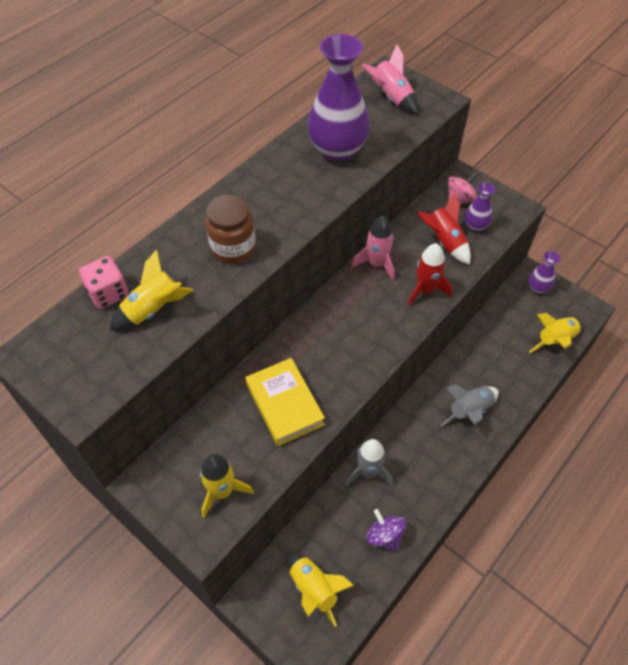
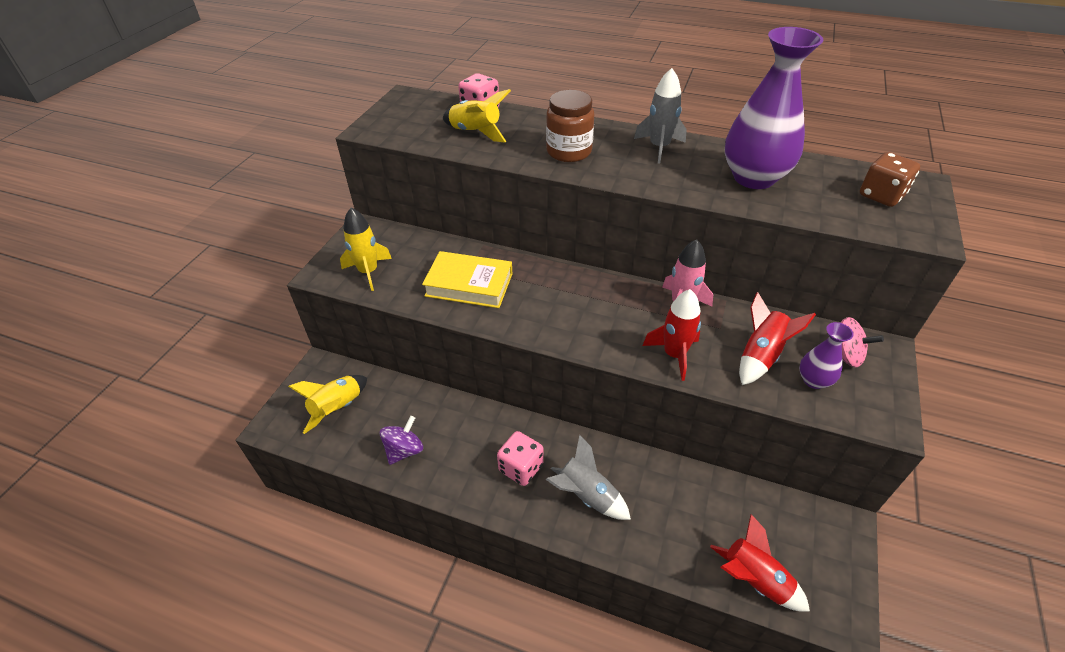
camera: 70 degrees right, 10 degrees down
yellow book [245,358,325,446] -> yellow book turned 60 degrees clockwise [422,251,513,308]
grey rocket [345,439,393,486] -> grey rocket moved to [634,68,687,164]
pink rocket [362,45,419,115] -> brown dice [860,152,920,207]
purple vase [528,251,560,294] -> none
yellow rocket [529,313,583,353] -> red rocket [710,514,810,612]
none -> pink dice [497,431,543,486]

